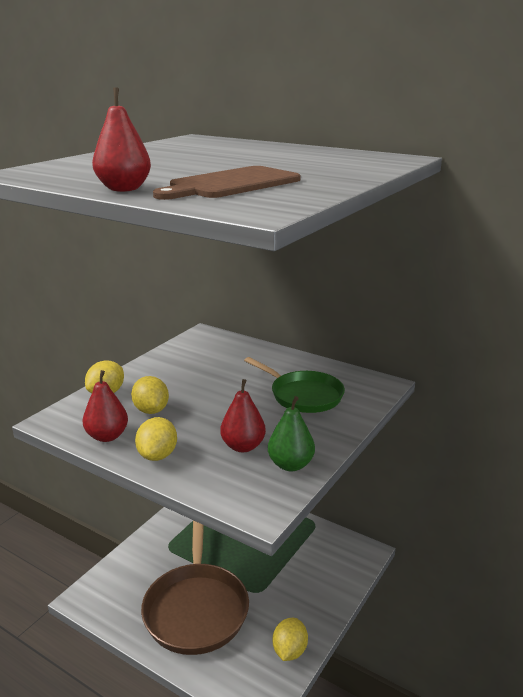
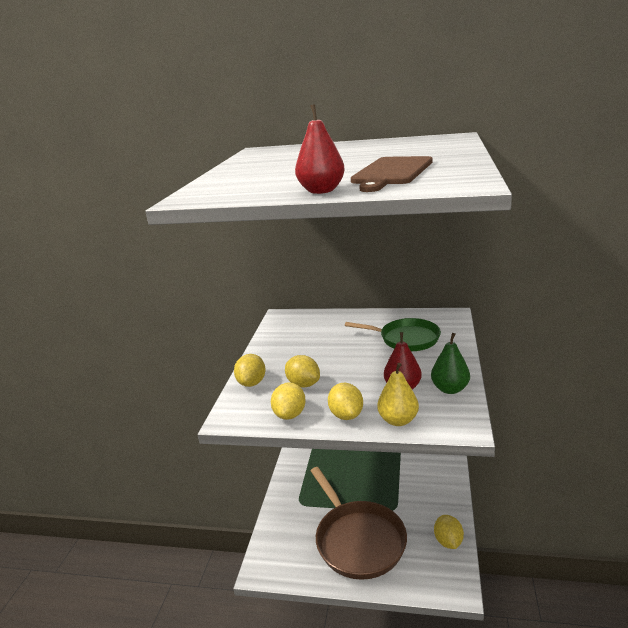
camera: 20 degrees left, 0 degrees up
red pear [83,370,128,442] -> yellow lemon [271,382,306,420]
none -> yellow pear [377,363,419,426]

